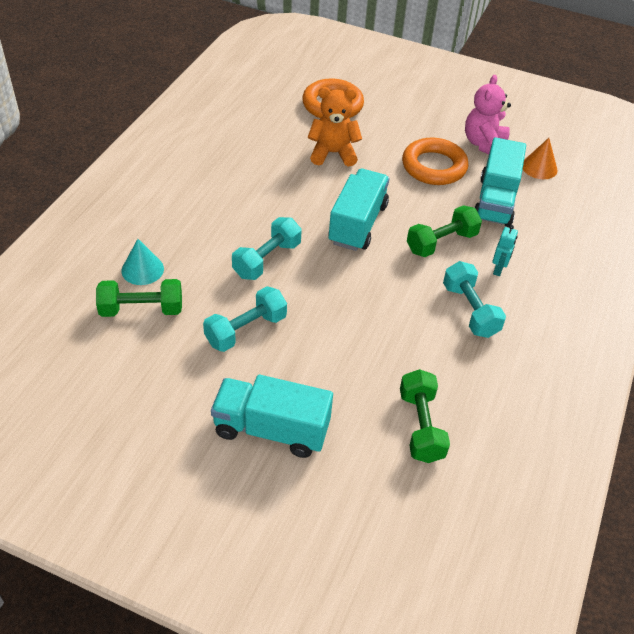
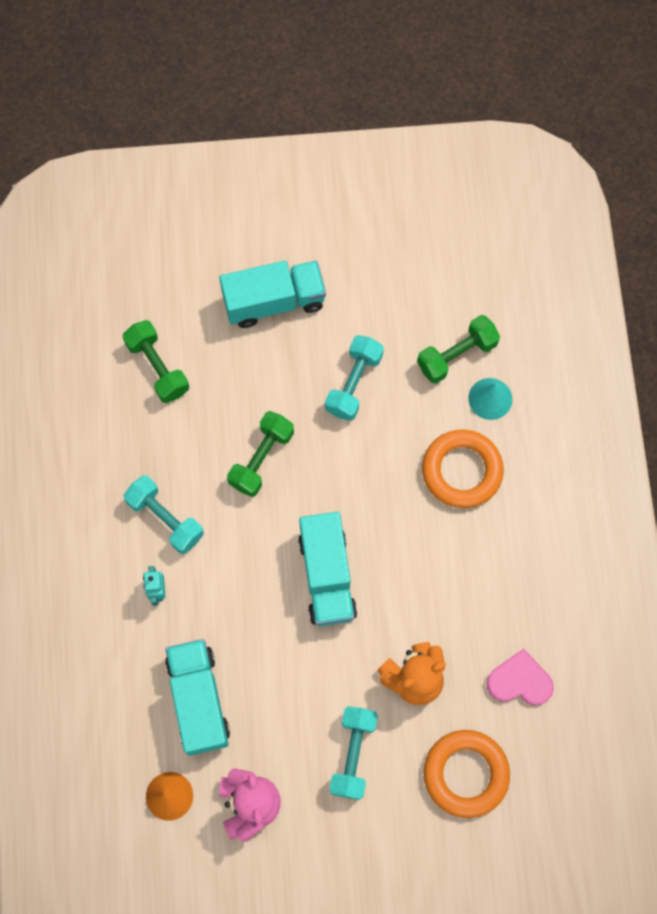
camera: 155 degrees right, 25 degrees up
turquoise dumbbell [232,217,302,280] -> turquoise dumbbell moved to [329,706,378,800]
orange ring [402,137,469,185] -> orange ring moved to [422,429,504,508]
green dumbbell [407,205,482,257] -> green dumbbell moved to [227,411,294,497]
none -> pink heart [487,649,554,706]

